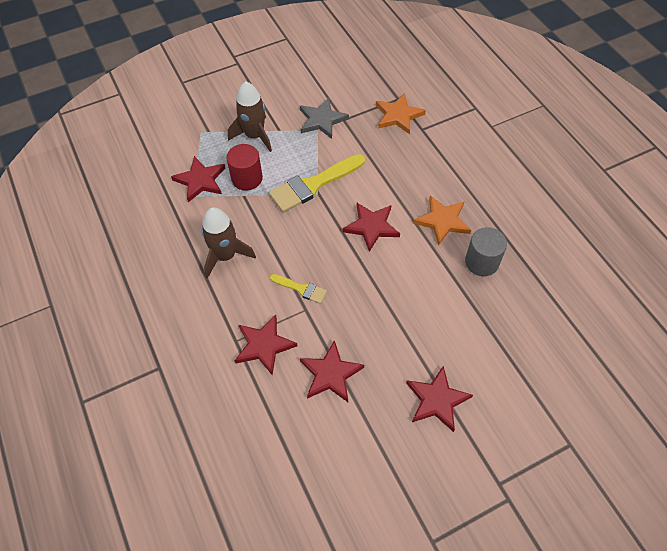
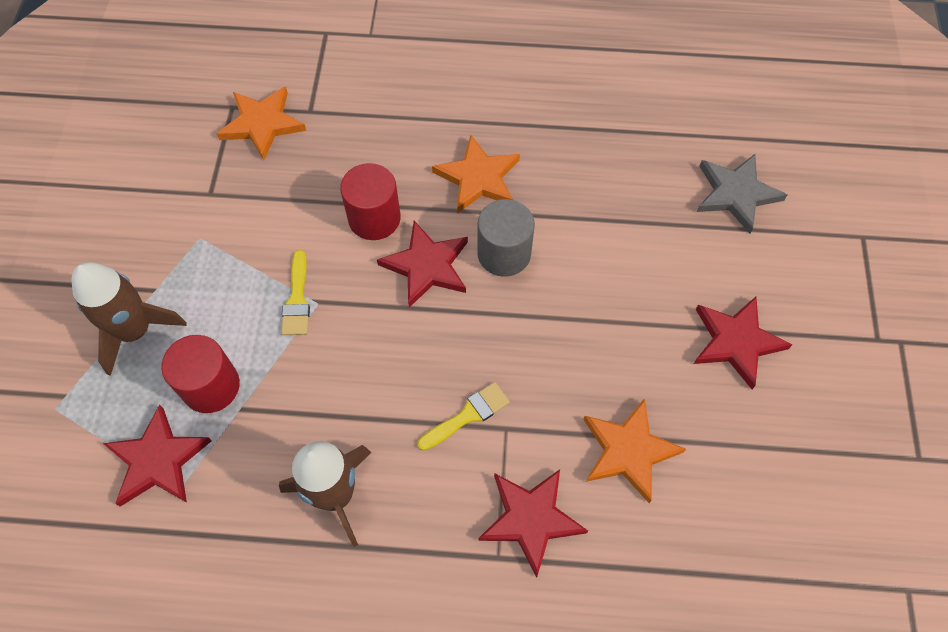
camera: 60 degrees left, 5 degrees up
yellow brush [269,154,365,212] -> yellow brush [281,250,310,335], size x0.52
grey star [300,98,349,139] -> grey star moved to [697,154,787,234]
red star [300,340,364,402] -> orange star [583,398,686,503]
grey cylinder [465,227,507,276] -> grey cylinder moved to [477,199,535,277]
none -> red cylinder [340,163,401,240]

